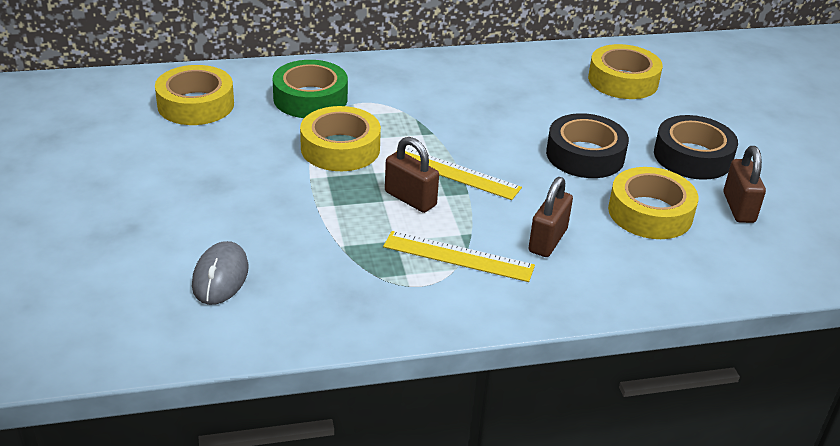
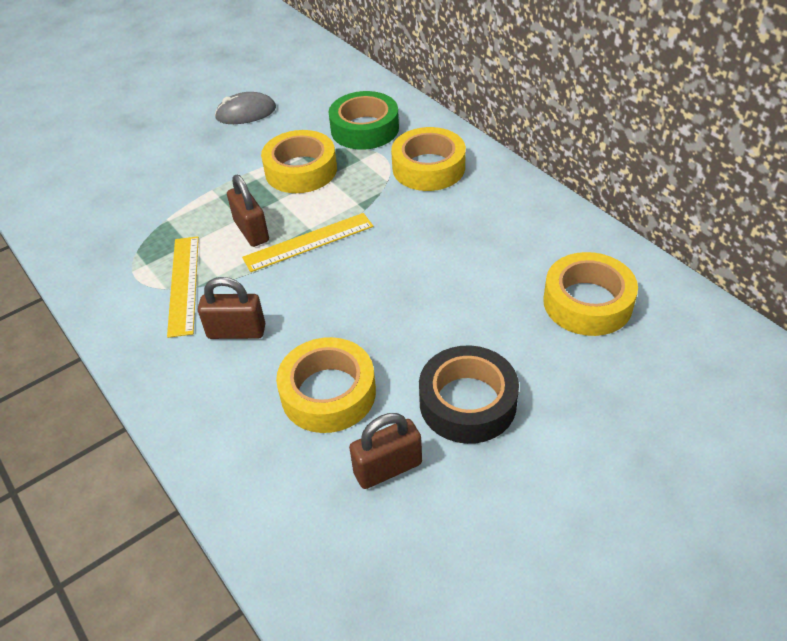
camera: 70 degrees right, 10 degrees up
yellow tape [155,65,234,125] -> yellow tape moved to [391,127,466,191]
grey mouse [192,241,249,305] -> grey mouse moved to [215,92,276,124]
brown padlock [385,137,439,213] -> brown padlock turned 45 degrees counterclockwise [227,175,269,247]
yellow ruler [396,147,522,200] -> yellow ruler turned 60 degrees clockwise [242,213,374,272]
black tape [546,113,629,178] -> none

